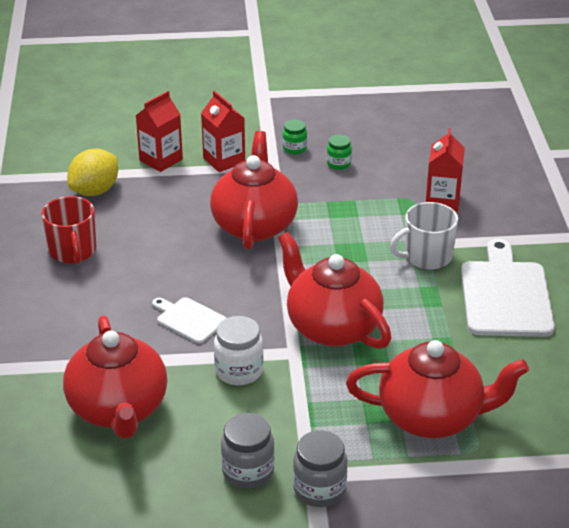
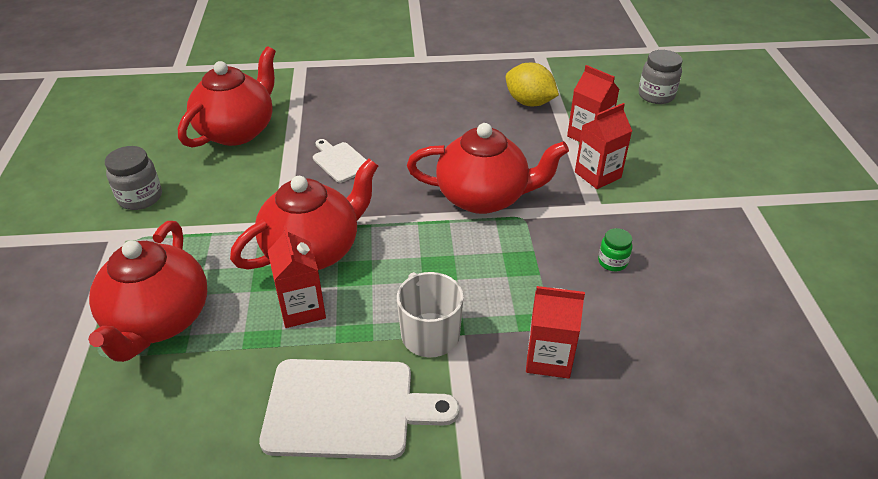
camera: 90 degrees right, 5 degrees up
red mug [42,196,96,263] -> none
red teapot [63,316,167,439] -> red teapot turned 135 degrees clockwise [178,46,276,148]
white cutting board [152,297,226,344] -> white cutting board turned 75 degrees counterclockwise [313,139,366,183]
white jar [214,316,263,385] -> none
green jar [283,120,307,154] -> none
grey jar [293,430,348,507] -> grey jar moved to [638,50,683,104]
none -> red carton [268,226,326,328]

